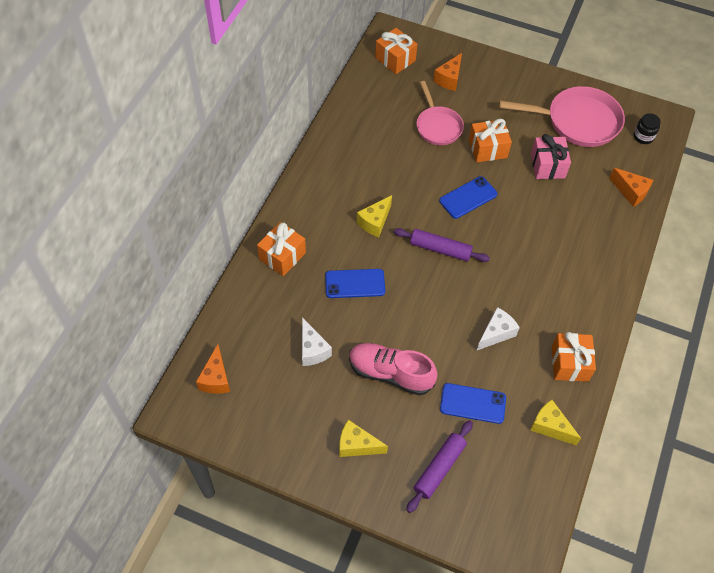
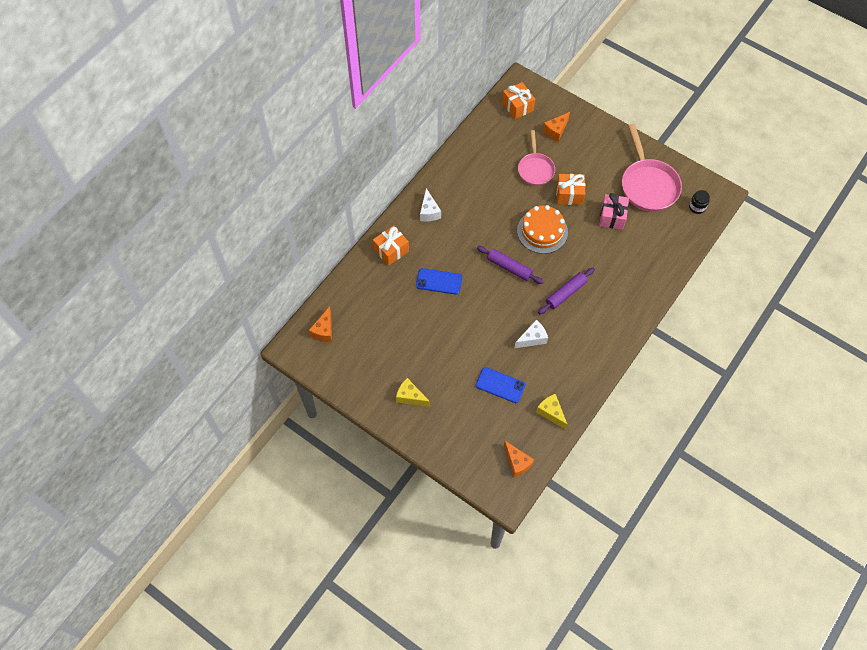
camera: 15 degrees right, 5 degrees up
white cheese [302,317,332,366] -> white cheese moved to [420,188,441,221]
pink shoe [349,343,437,395] -> none
yellow cheese [357,195,392,237] -> none
purple rolling pin [407,420,473,513] -> purple rolling pin moved to [538,268,595,314]
blue phone [439,176,498,219] -> orange cake [517,205,568,254]
pink pan [499,86,625,147] -> pink pan turned 60 degrees clockwise [622,124,682,212]
orange gift [552,332,596,382] -> none
orange cheese [609,168,653,207] -> orange cheese moved to [504,441,534,477]

